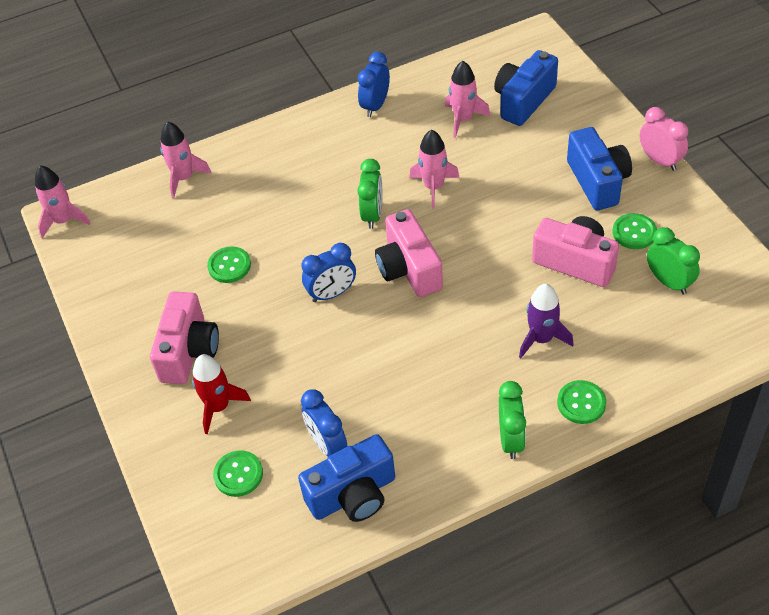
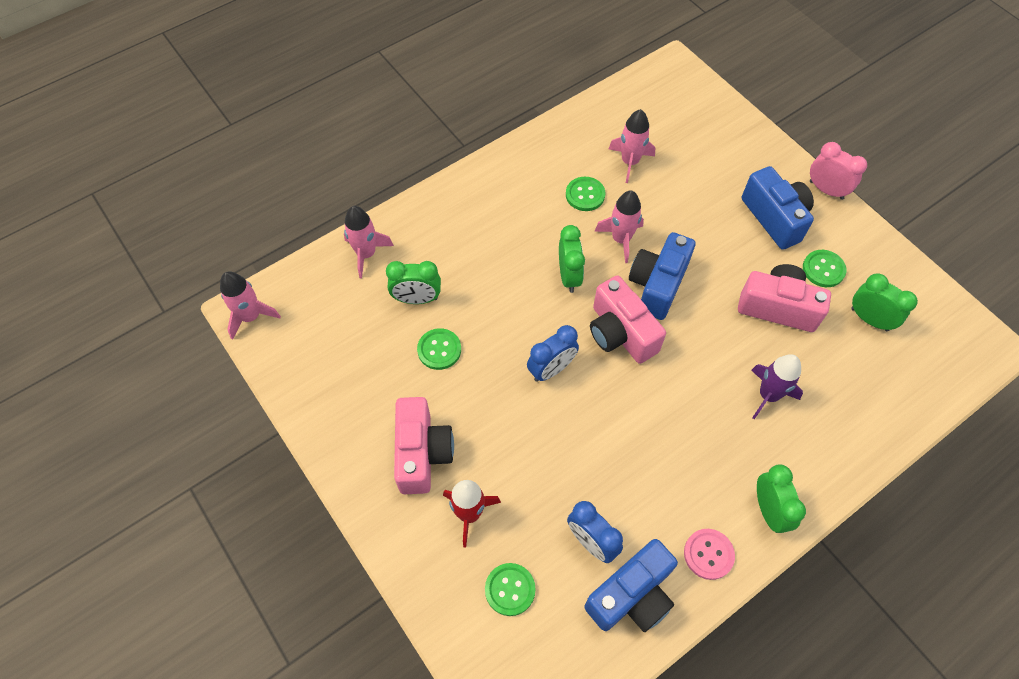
camera: 15 degrees left, 10 degrees up
blue clock [358,52,390,117] -> none
blue camera [494,50,558,126] -> blue camera moved to [629,232,695,320]
green button [557,380,606,424] -> green button moved to [566,177,605,211]
none -> green clock [386,261,441,304]
none -> pink button [684,529,735,580]

